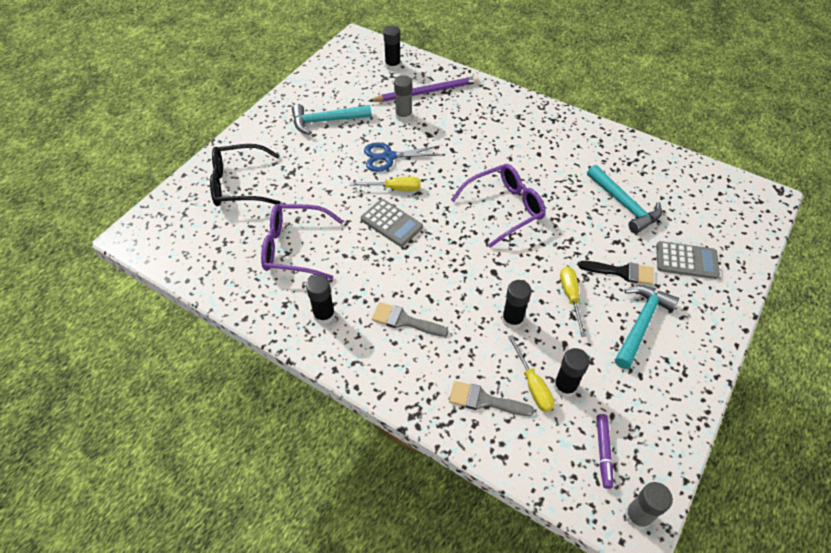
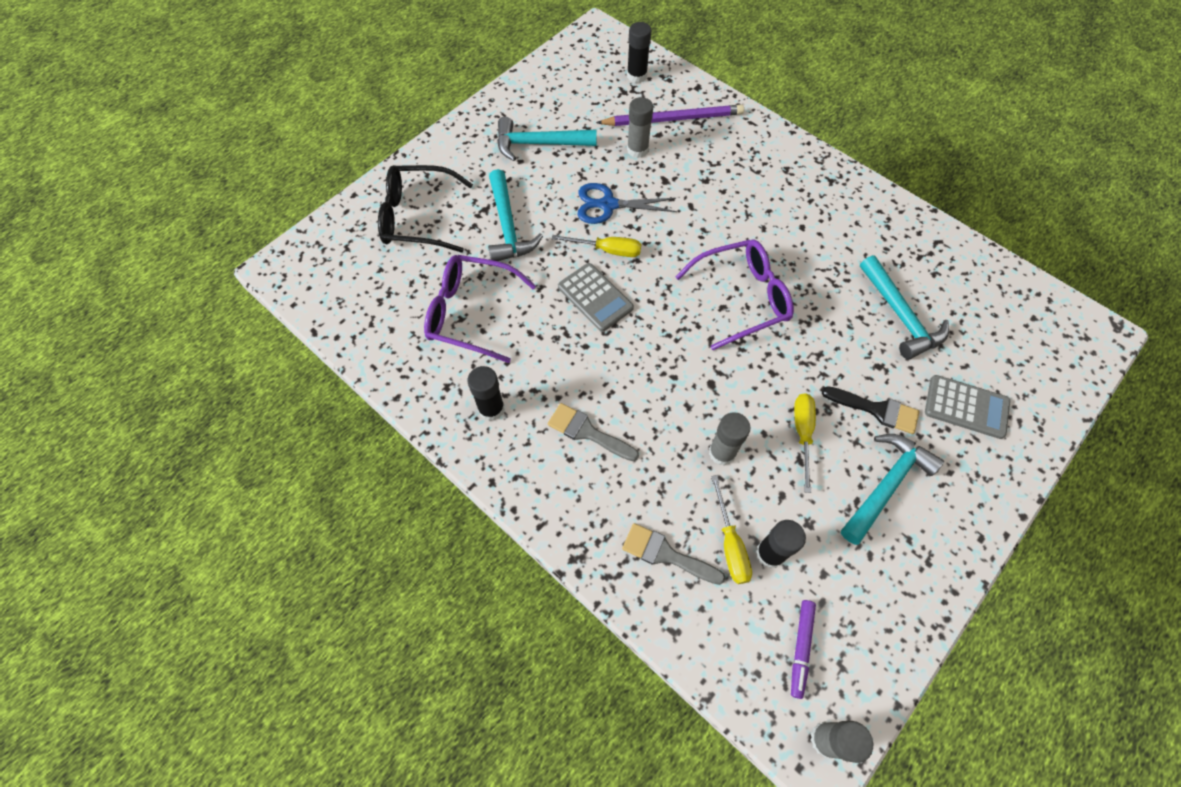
camera: 10 degrees right, 10 degrees up
black glue stick [502,280,532,329] -> grey glue stick [709,412,751,466]
none -> turquoise hammer [488,169,543,261]

